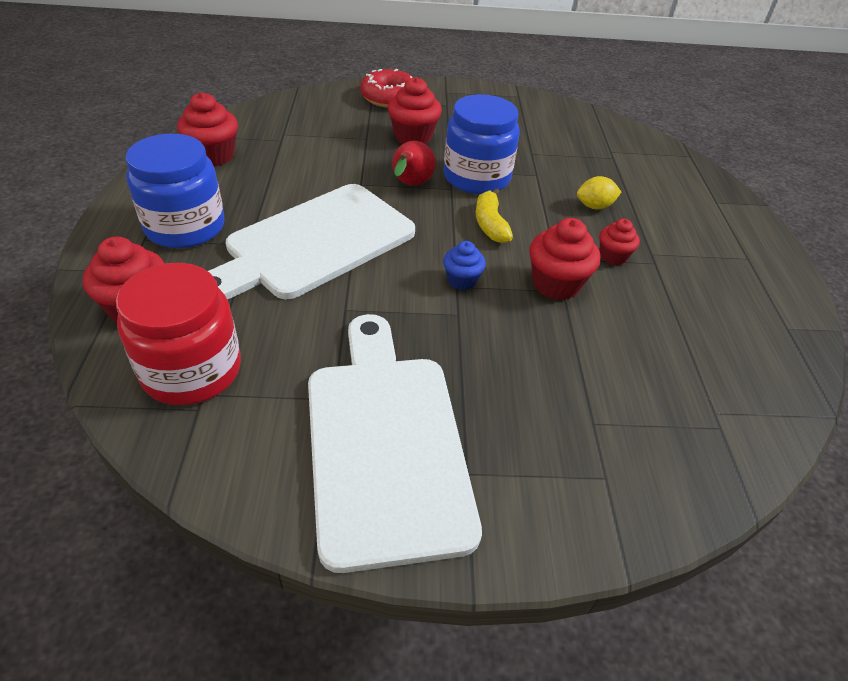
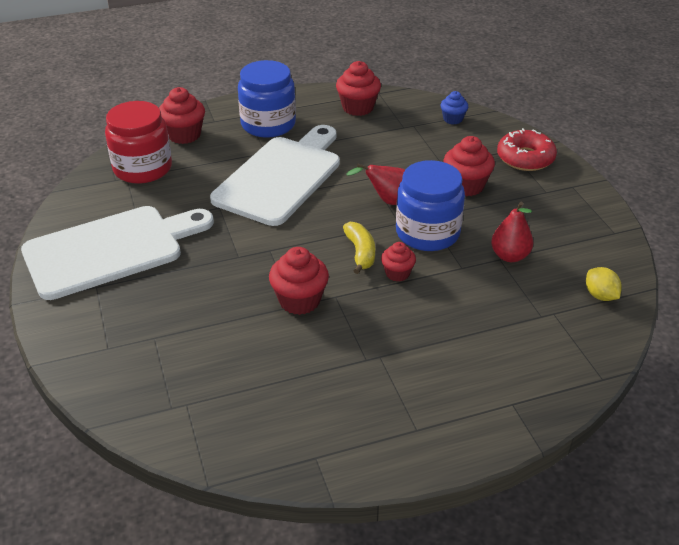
camera: 75 degrees right, 5 degrees down
white cutting board [208,184,415,300] -> white cutting board turned 90 degrees clockwise [210,125,340,226]
blue cupcake [443,241,486,290] -> blue cupcake moved to [441,91,468,124]
yellow banana [476,188,513,243] -> yellow banana turned 105 degrees clockwise [343,222,375,274]
yellow lemon [577,176,621,210] -> yellow lemon moved to [586,267,622,301]
red cupcake [599,219,640,265] -> red cupcake moved to [381,242,416,282]
none -> red pear [491,202,533,262]

